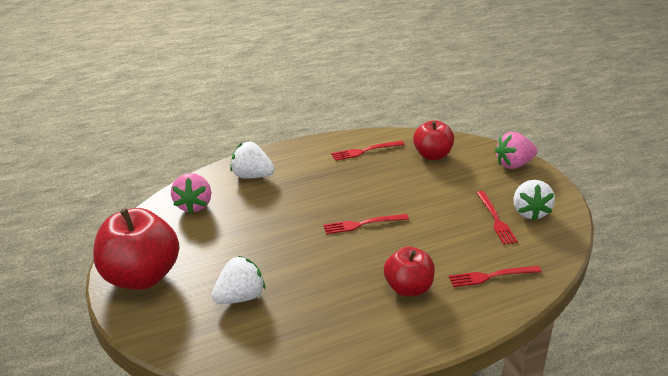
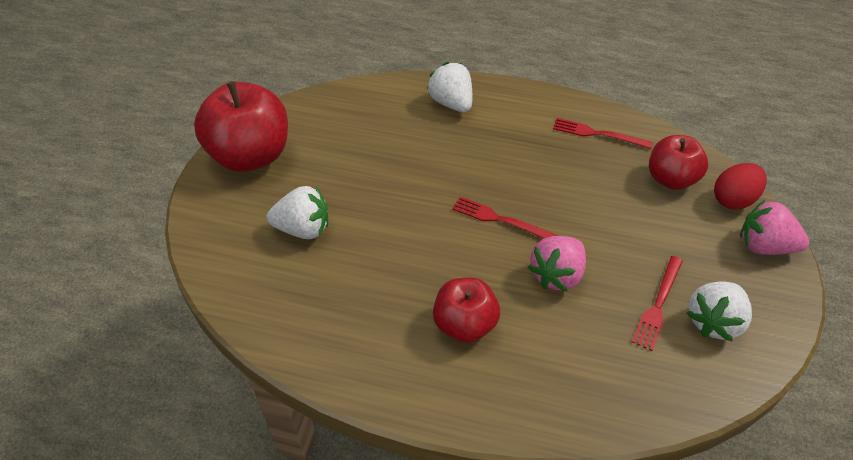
camera: 40 degrees right, 15 degrees up
pink strawberry [171,173,211,214] -> pink strawberry moved to [528,236,586,292]
red fork [449,266,542,287] -> none
none -> red egg [714,163,767,209]

